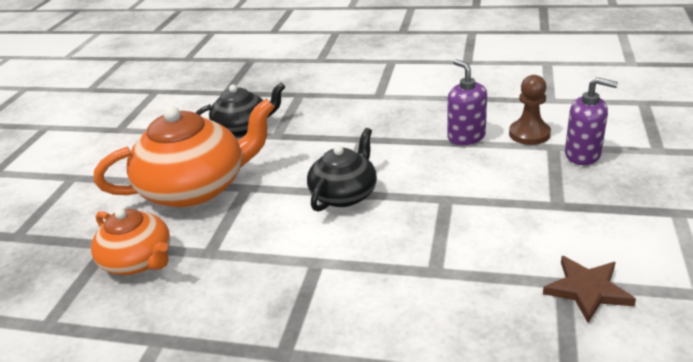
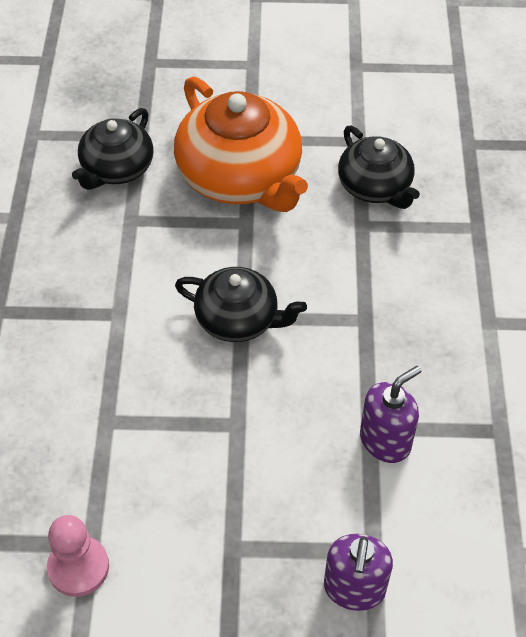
camera: 75 degrees right, 20 degrees up
orange teapot [91,208,170,275] -> black teapot [72,108,153,190]
brown pawn [509,75,551,145] -> none
brown star [543,256,636,323] -> pink pawn [47,515,109,597]

